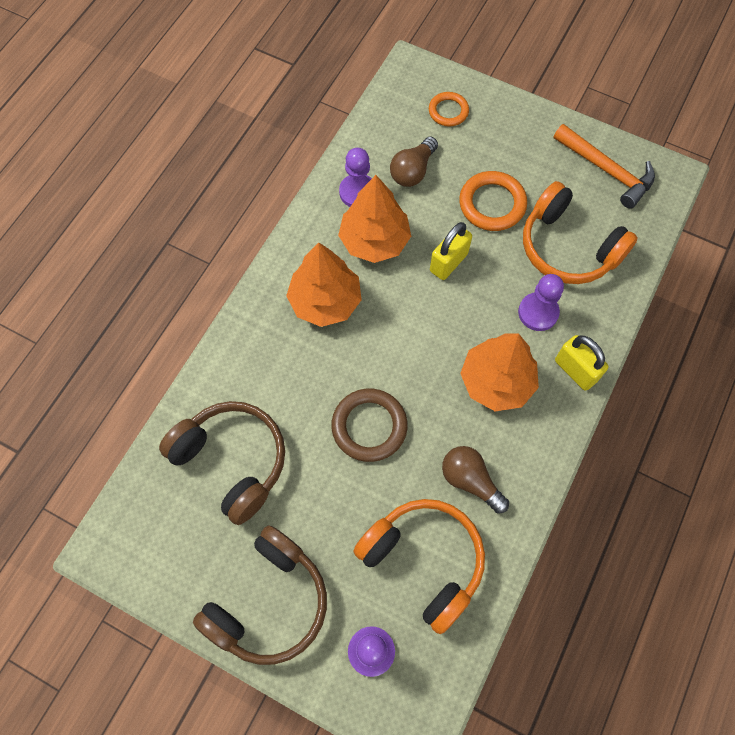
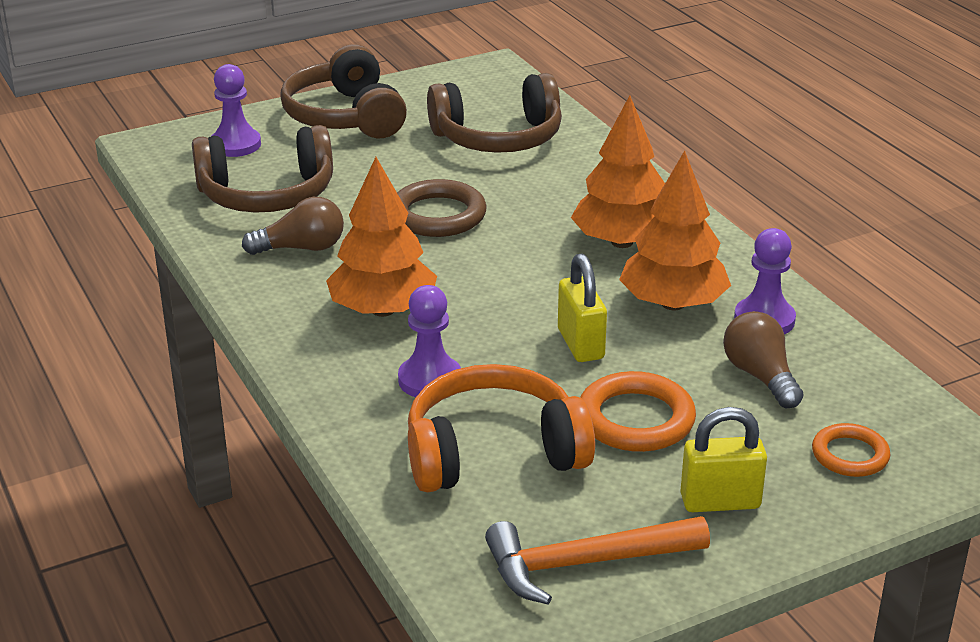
camera: 125 degrees right, 35 degrees down
orange headphones [353,499,485,634] -> brown headphones [192,125,333,213]
yellow padlock [555,335,609,391] -> yellow padlock moved to [680,407,767,512]

